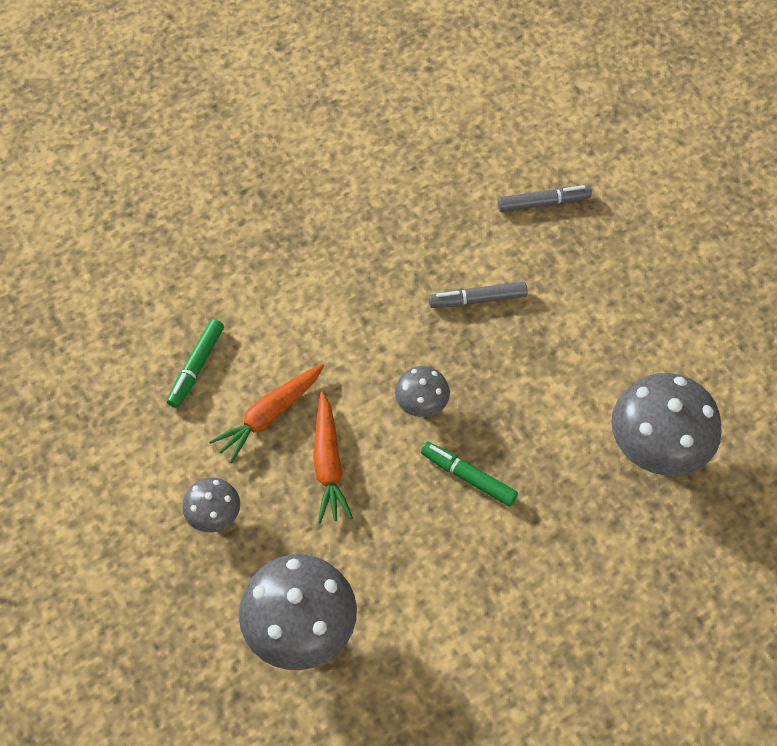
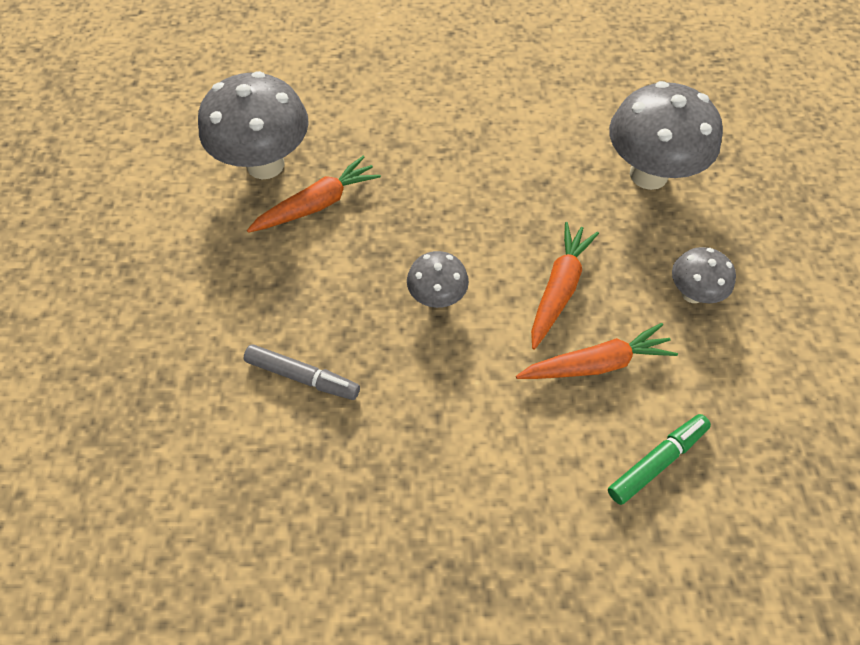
camera: 150 degrees left, 0 degrees up
green marker [421,442,518,507] -> none
grey marker [497,185,592,212] -> none
none -> orange carrot [247,156,381,233]

